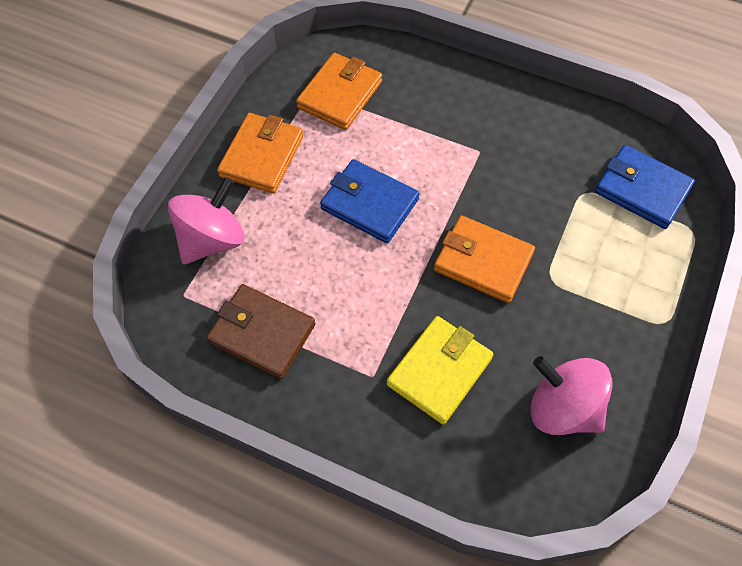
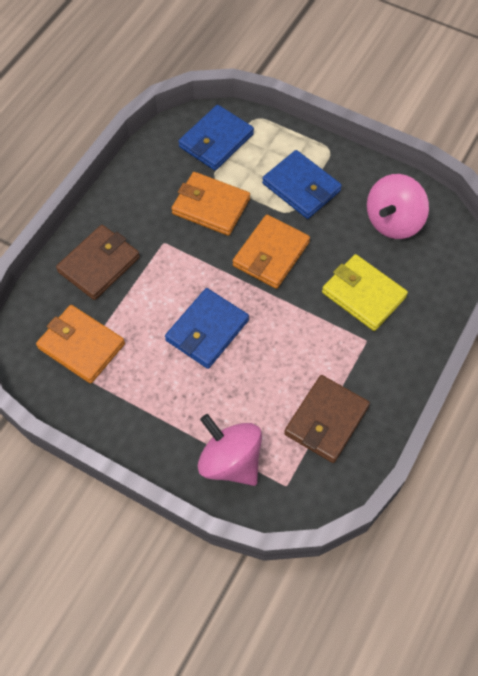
camera: 85 degrees left, 0 degrees up
orange wallet [217,113,303,193] -> orange wallet moved to [171,172,250,236]
none -> brown wallet [56,225,140,300]
none -> blue wallet [262,150,342,219]

